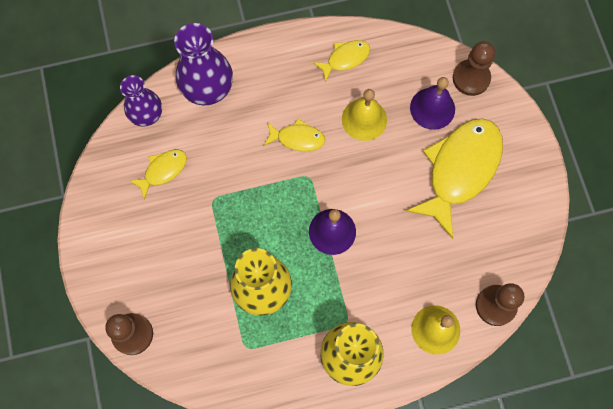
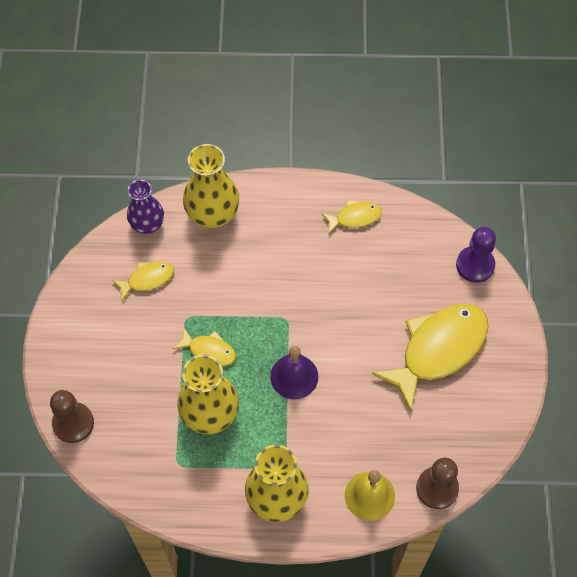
camera: 15 degrees right, 10 degrees down
purple vase [174,23,233,105] -> yellow vase [183,144,239,228]
yellow fish [264,118,325,151] -> yellow fish moved to [173,327,236,366]
yellow bell [342,89,387,141] -> none
purple bell [410,77,455,130] -> none
brown pawn [453,41,495,96] -> purple pawn [456,227,496,283]

